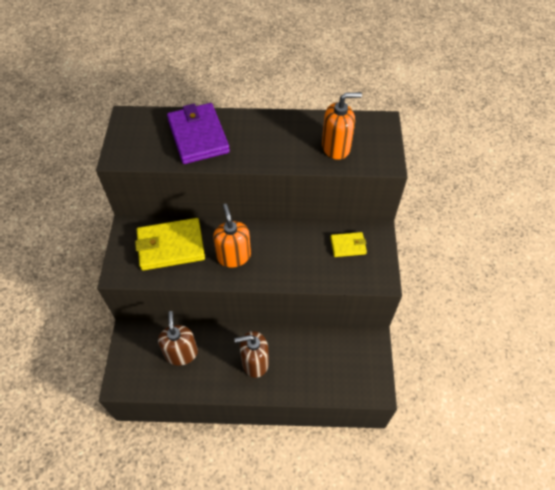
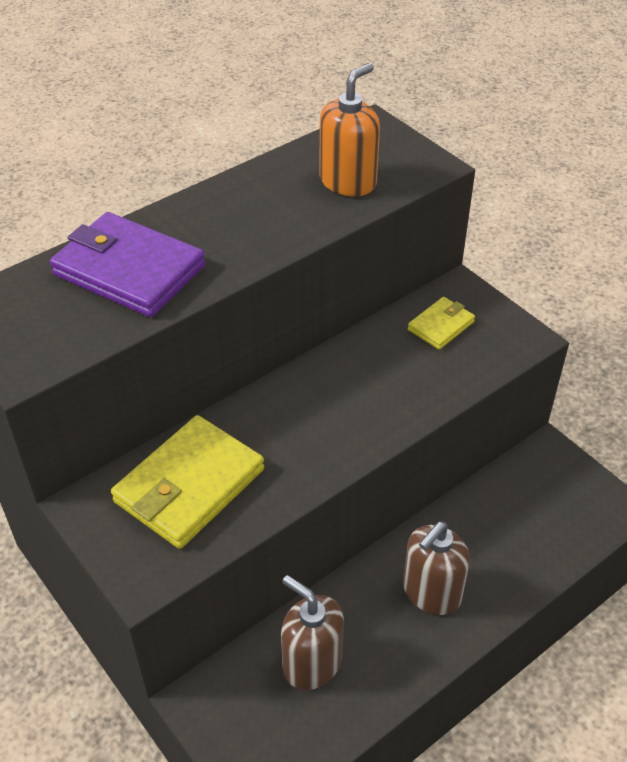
camera: 40 degrees left, 10 degrees down
orange soap dispenser [213,204,251,267] -> none

